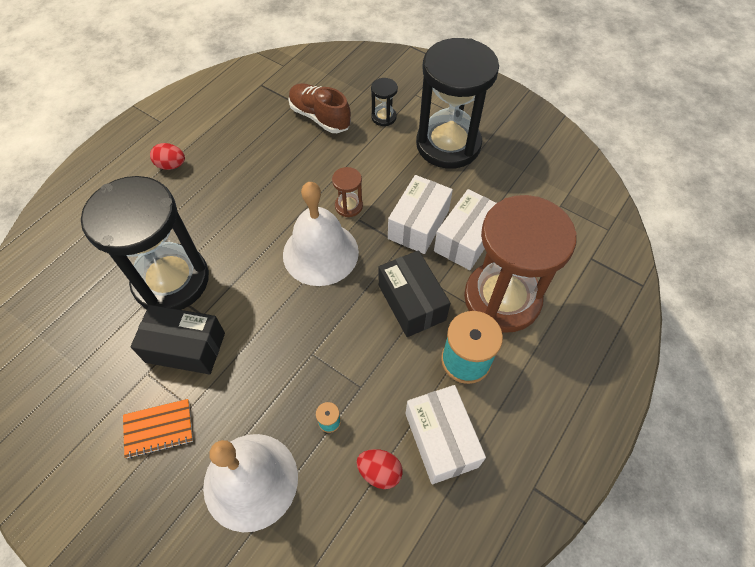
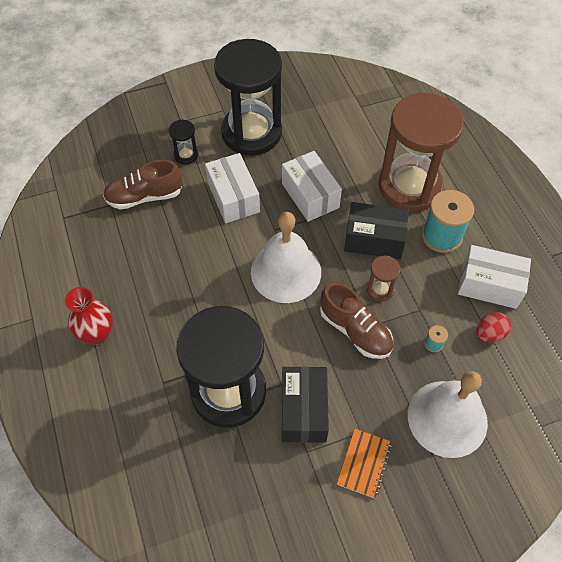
camera: 55 degrees left, 0 degrees up
black box [130,305,225,375] -> black box turned 45 degrees counterclockwise [282,366,329,443]
red egg [150,143,185,170] -> red vase [65,287,113,345]
brown hourglass [332,167,363,217] -> brown hourglass moved to [366,256,401,302]
white box [434,189,496,270] -> white box moved to [205,153,260,223]
none -> brown shoe [320,282,393,359]

